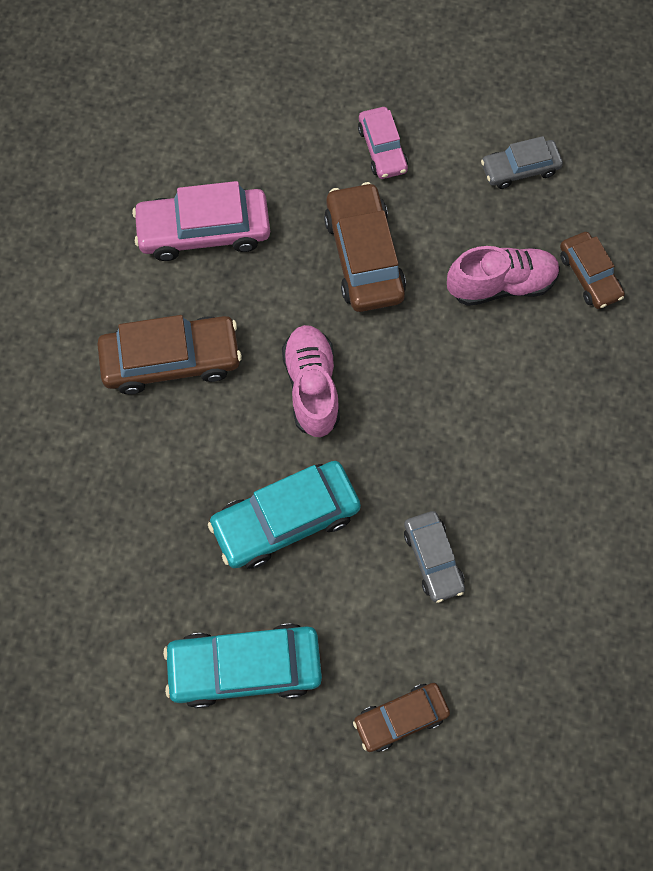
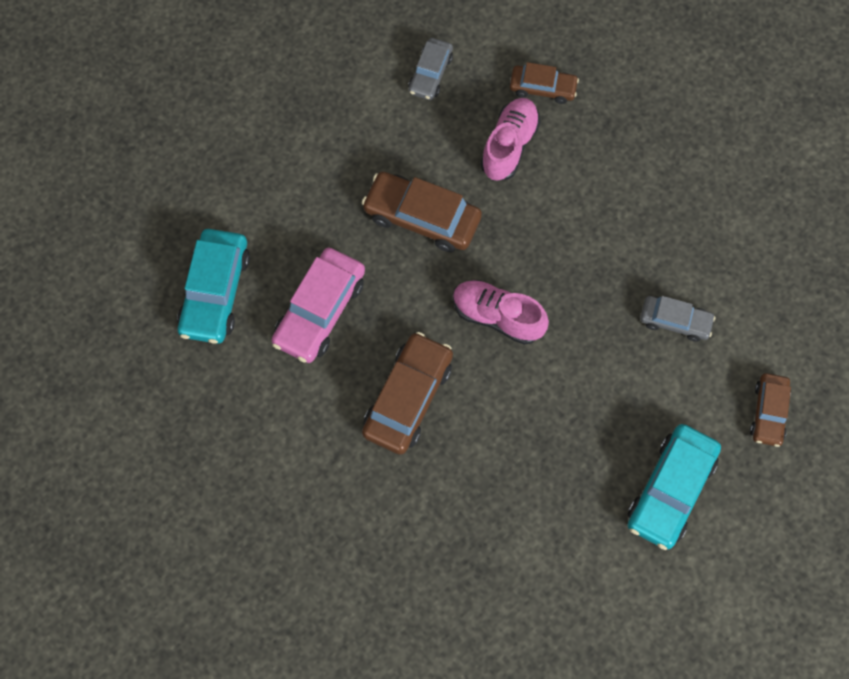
camera: 55 degrees left, 0 degrees up
turquoise car [208,461,361,569] -> turquoise car moved to [177,229,250,344]
pink car [358,107,408,179] -> none

